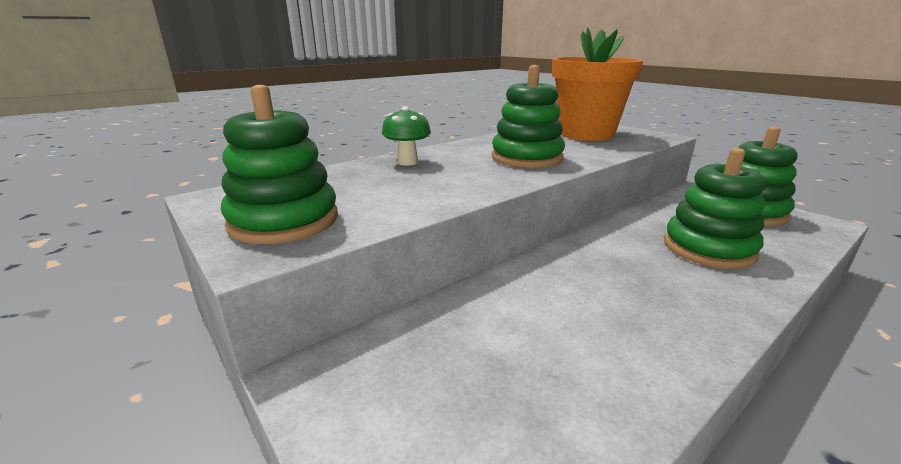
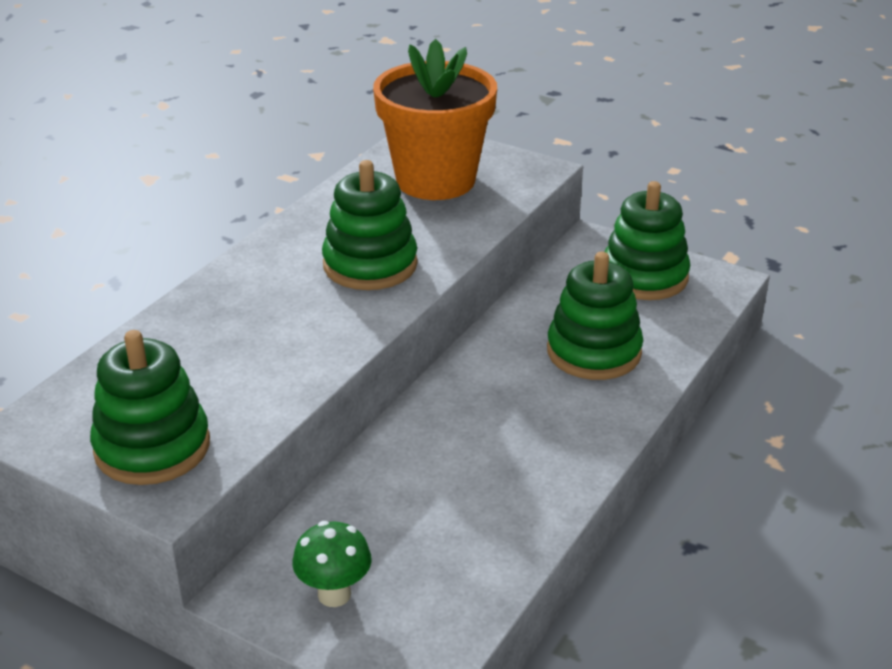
camera: 20 degrees left, 10 degrees up
green mushroom [382,106,431,166] -> green mushroom moved to [292,521,372,607]

